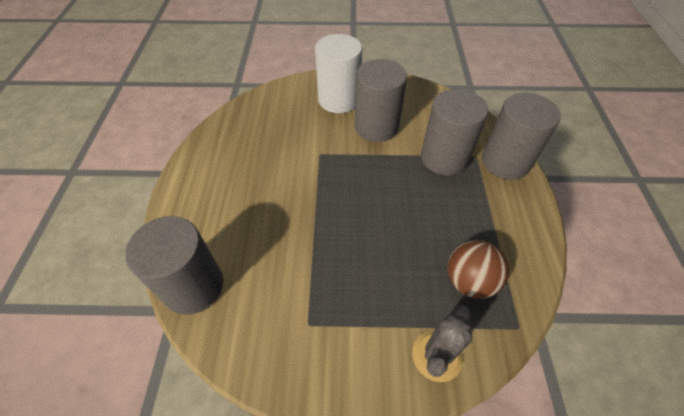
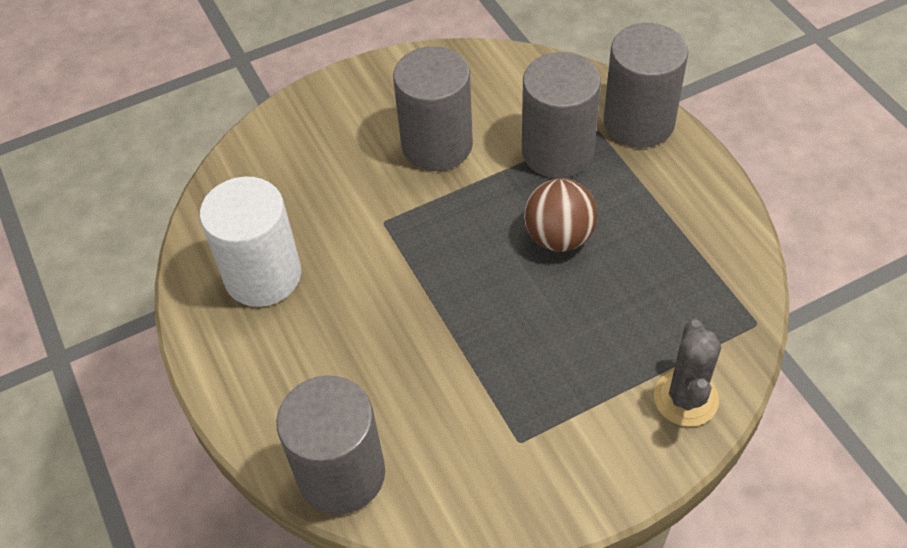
camera: 25 degrees left, 0 degrees up
white cylinder [315,34,362,113] -> white cylinder moved to [200,177,301,307]
brown ball [448,240,509,299] -> brown ball moved to [524,179,597,252]

